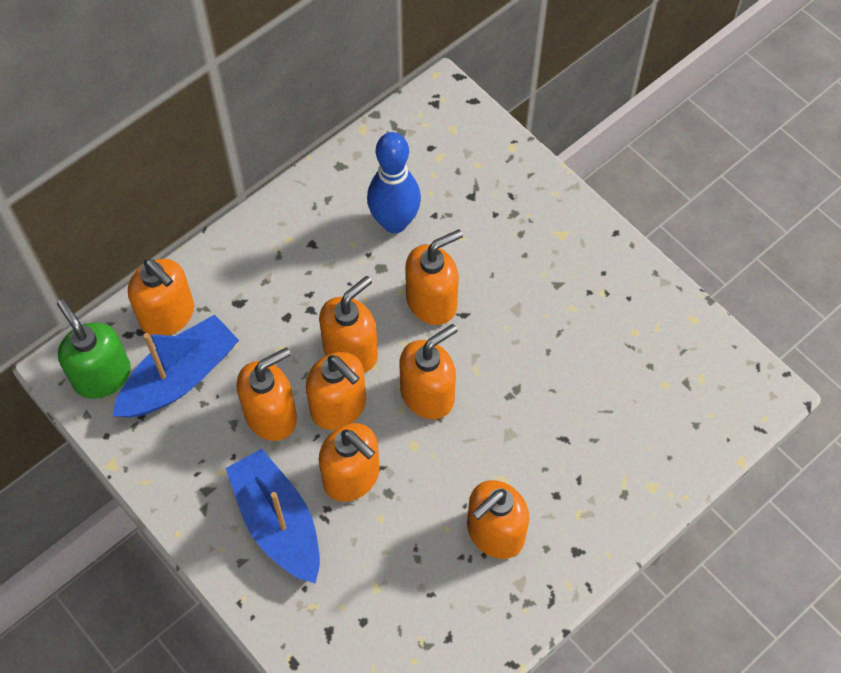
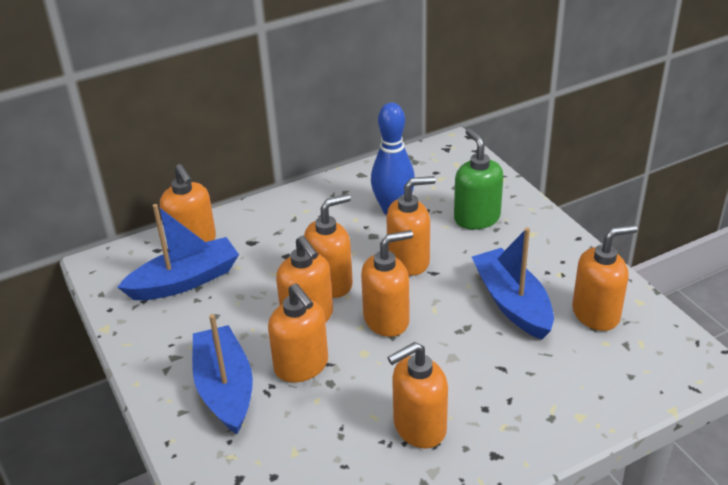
camera: 15 degrees right, 25 degrees down
green soap dispenser [57,299,131,399] -> green soap dispenser moved to [454,128,503,230]
orange soap dispenser [236,347,297,441] -> orange soap dispenser moved to [572,224,638,331]
none -> blue boat [472,227,554,340]

